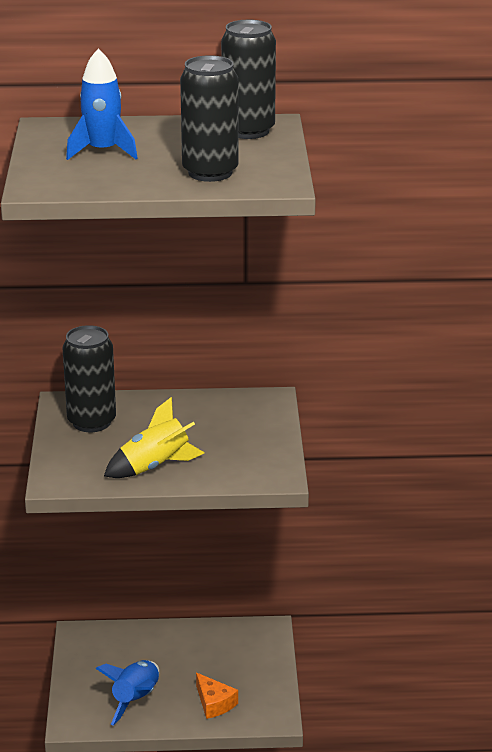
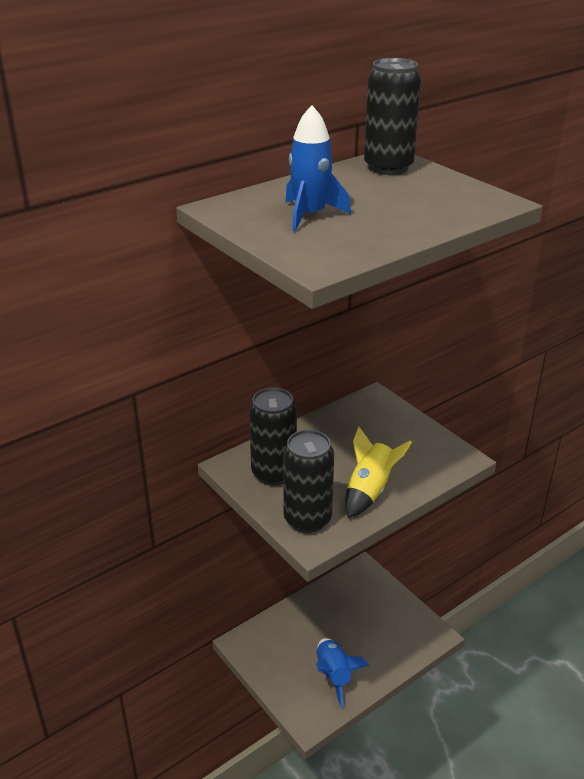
camera: 35 degrees left, 5 degrees up
black can [180,55,239,182] -> black can moved to [283,430,334,533]
orange cheese [196,673,238,719] -> none

